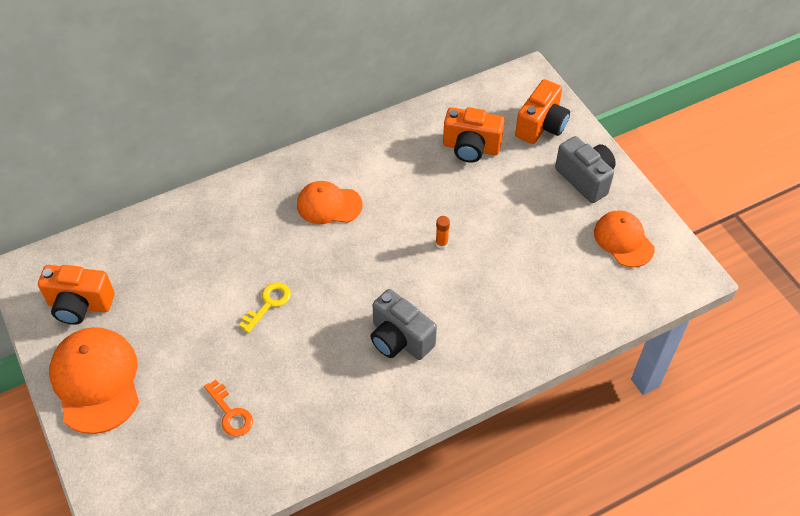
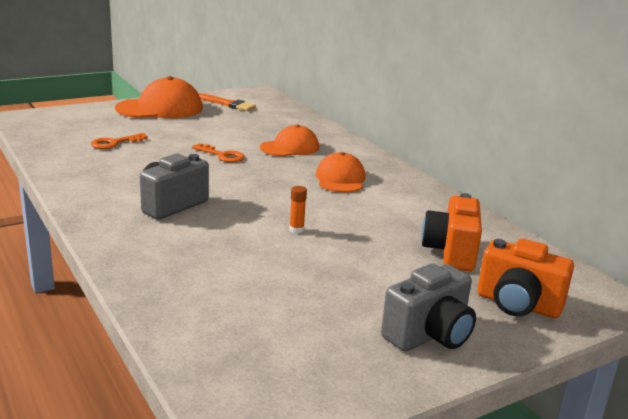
camera: 85 degrees right, 30 degrees down
orange camera [38,265,115,325] -> orange brush [199,93,256,111]
yellow key [239,282,291,333] -> orange key [192,143,245,162]
orange cap [594,210,655,267] -> orange cap moved to [260,125,319,156]

